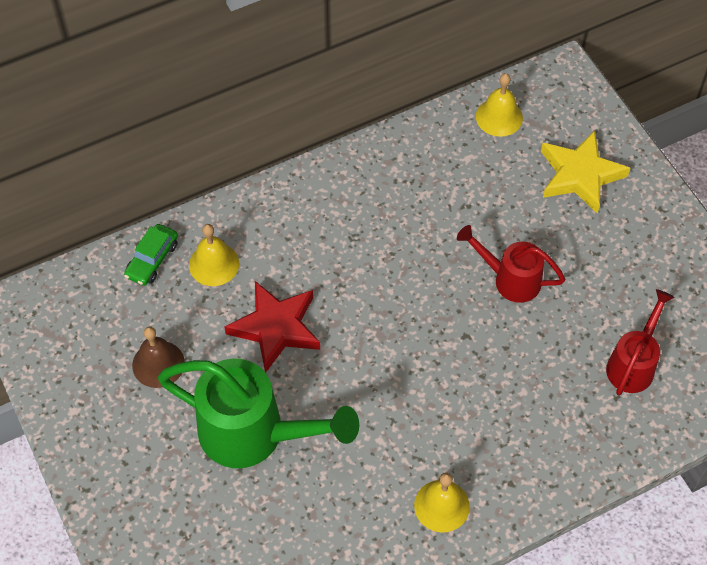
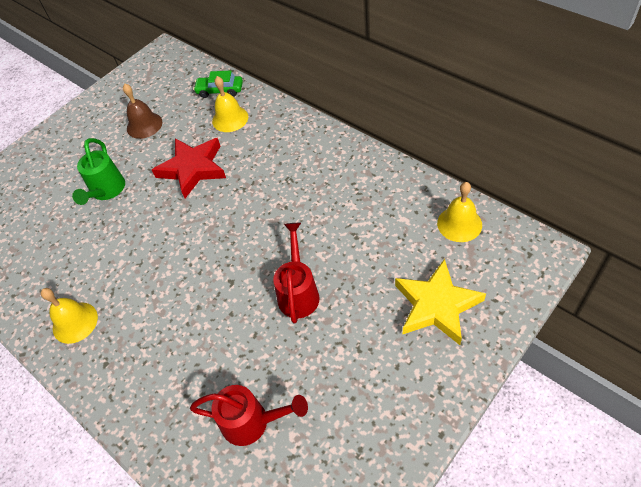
camera: 75 degrees right, 5 degrees down
green watering can [158,359,359,468] -> green watering can [72,138,125,205], size x0.58

